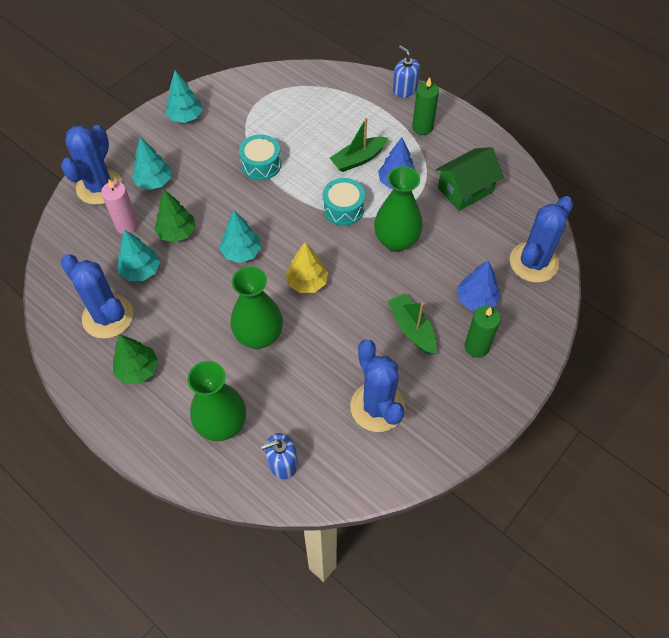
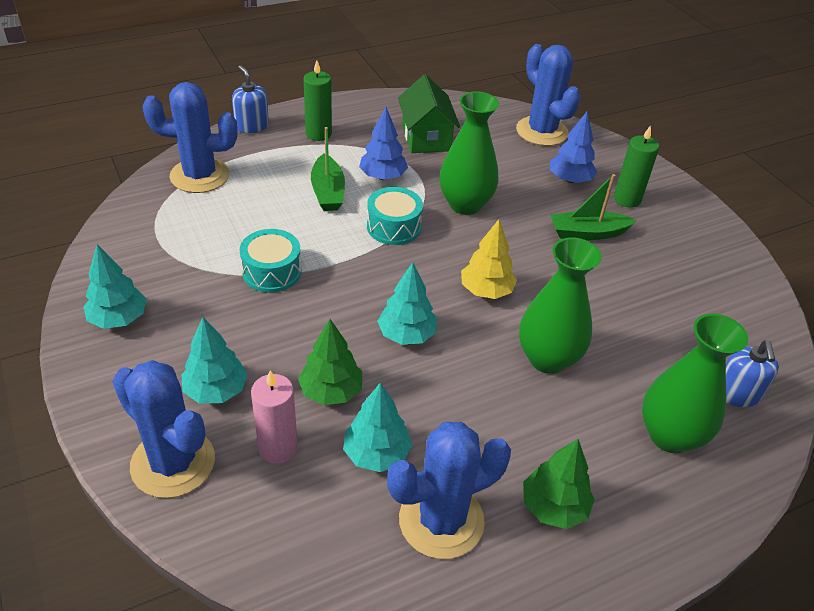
camera: 70 degrees left, 15 degrees down
blue cactus [350,340,405,432] -> blue cactus moved to [142,82,238,193]
blue soap dispenser [393,45,420,97] -> blue soap dispenser turned 75 degrees clockwise [232,65,269,133]

